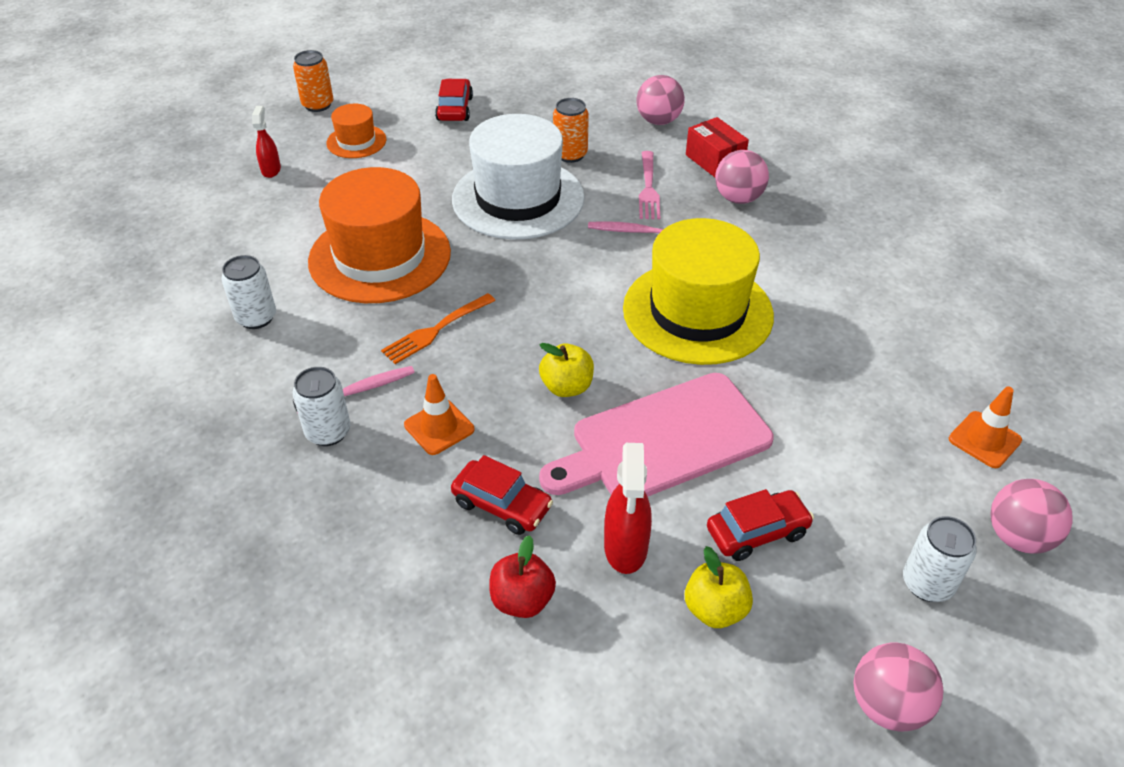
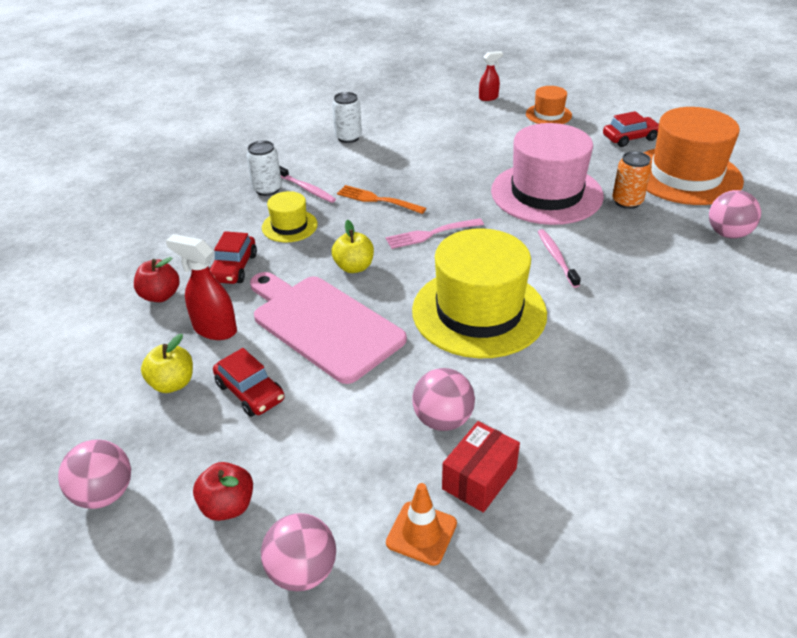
camera: 70 degrees right, 5 degrees down
orange can [293,50,334,112] -> none
orange hat [308,167,451,303] -> orange hat moved to [643,107,744,205]
orange traffic cone [404,374,474,455] -> yellow hat [262,191,318,242]
white hat [452,114,585,240] -> pink hat [491,123,604,225]
red spray bottle [604,443,652,574] -> red spray bottle turned 45 degrees clockwise [166,234,237,340]
pink fork [639,151,660,219] -> pink fork moved to [386,219,484,249]
red box [686,117,749,177] -> red box moved to [442,421,520,513]
pink ball [715,150,769,204] -> pink ball moved to [412,368,475,431]
white can [903,516,977,602] -> red apple [193,462,253,521]

